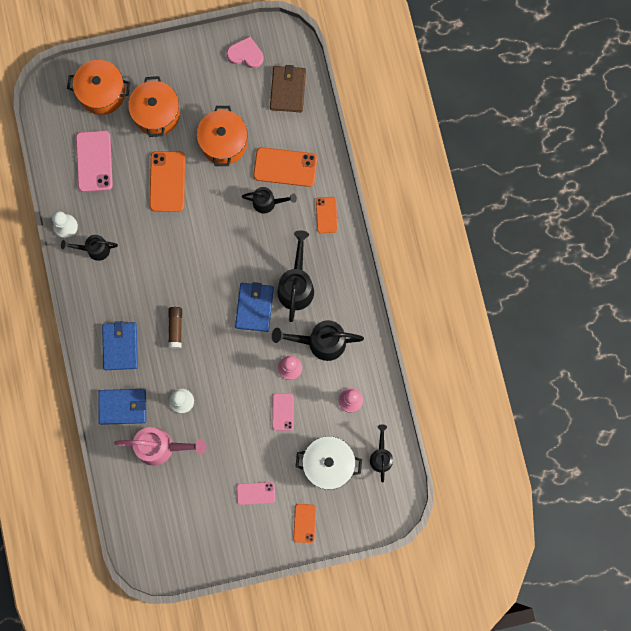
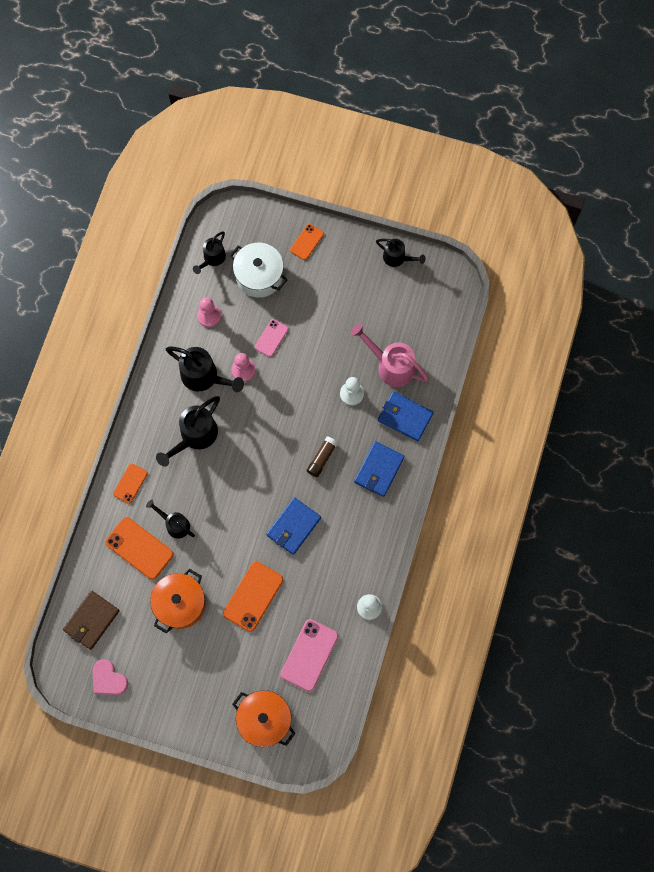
camera: 150 degrees left, 5 degrees down
black watering can [61,235,118,261] -> black watering can moved to [376,239,426,267]
orange pot [128,76,180,137] -> none
blue wallet [235,282,274,332] -> blue wallet moved to [266,497,321,555]
pink phone [237,482,275,505] -> none

